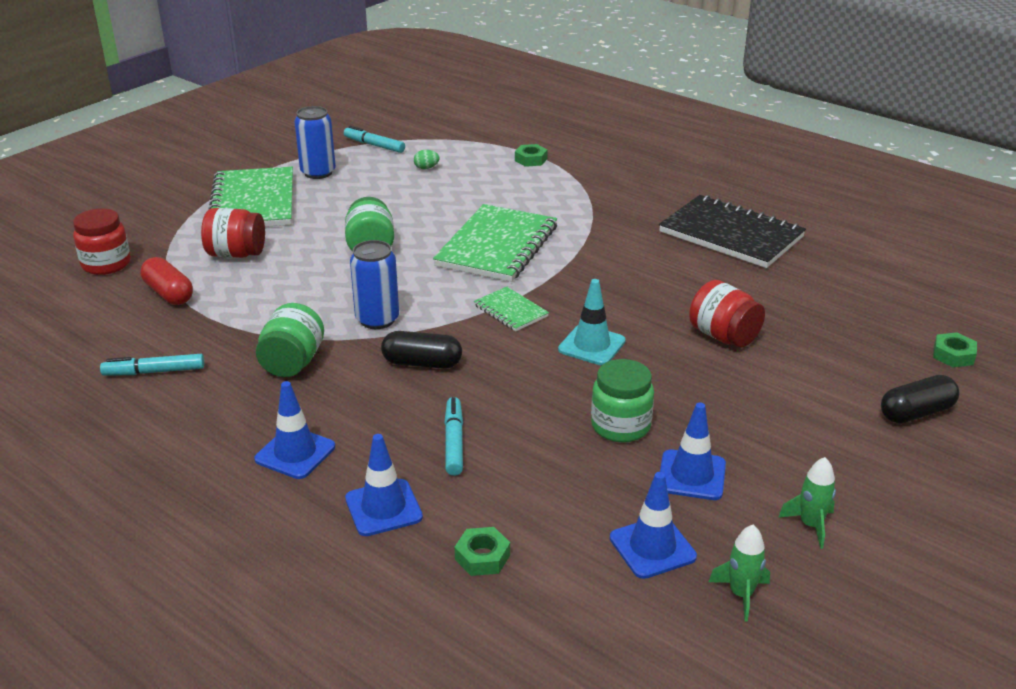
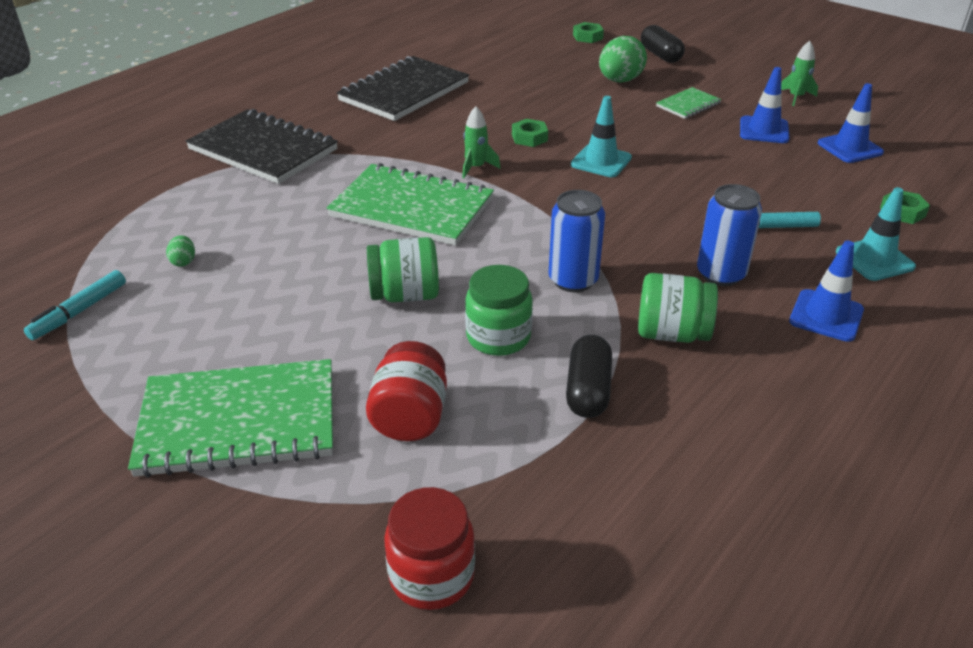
camera: 90 degrees left, 5 degrees up
turquoise marker [100,354,204,376] -> none
red capsule [141,257,193,305] -> none
blue can [294,106,336,179] -> blue can moved to [697,184,762,286]
blue traffic cone [345,434,423,536] -> turquoise traffic cone [836,187,916,281]
black capsule [381,331,462,369] -> black capsule moved to [566,335,612,418]
green notebook [474,286,549,331] -> green notebook moved to [656,87,721,119]
green nut [515,144,548,167] -> green nut moved to [512,119,548,147]
green jar [591,359,654,443] -> green jar moved to [465,265,533,356]
red jar [689,280,765,348] -> none
green rocket [709,525,770,622] -> green rocket moved to [462,106,501,178]
none -> black notebook [186,109,338,184]
none -> green egg [599,36,647,82]

